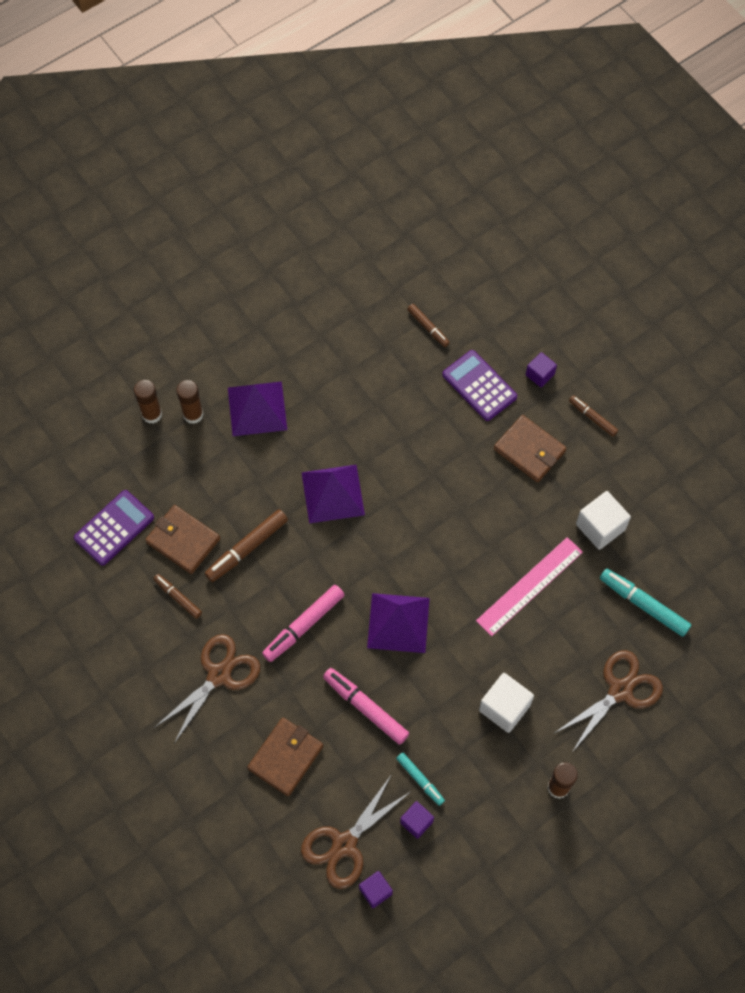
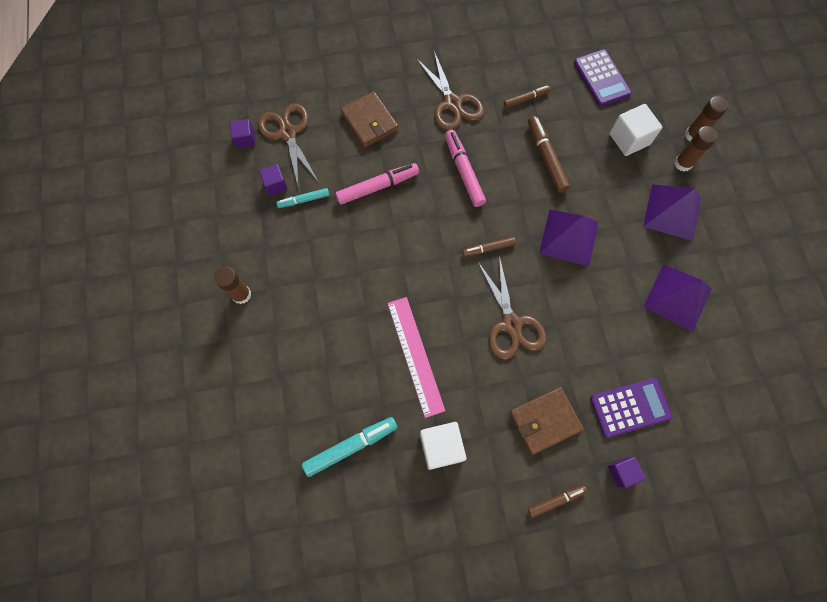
camera: 115 degrees right, 5 degrees up
brown wallet [145,505,220,574] -> none
purple pyramid [367,593,430,653] -> purple pyramid moved to [643,264,712,332]
brown marker [407,304,450,347] -> brown marker moved to [462,237,516,257]
white cube [479,673,534,733] -> white cube moved to [609,104,662,156]
brown scissors [553,650,663,752] -> brown scissors moved to [478,256,546,360]

